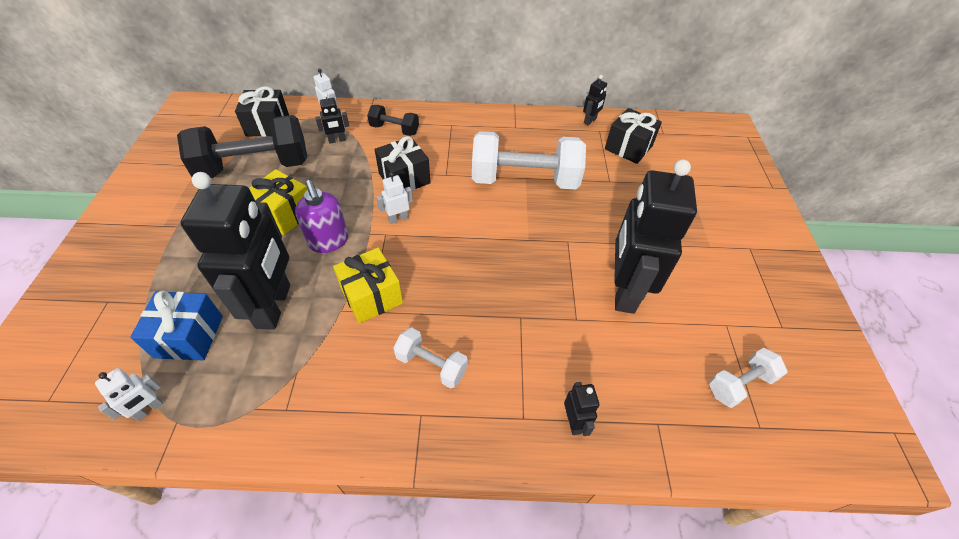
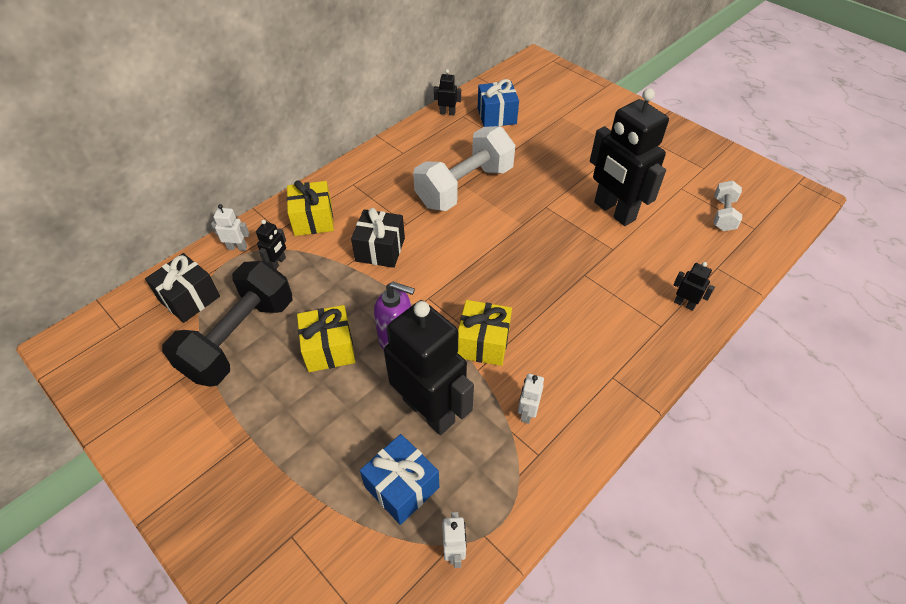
camera: 45 degrees left, 0 degrees up
black dumbbell [367,105,419,136] -> yellow gift [287,180,334,236]
white robot [377,172,413,224] -> white robot moved to [518,374,544,424]
white dumbbell [393,327,468,389] -> none
black robot [583,75,607,126] -> black robot turned 75 degrees counterclockwise [434,69,461,115]
black gift [605,108,662,164] -> blue gift [478,79,519,127]

